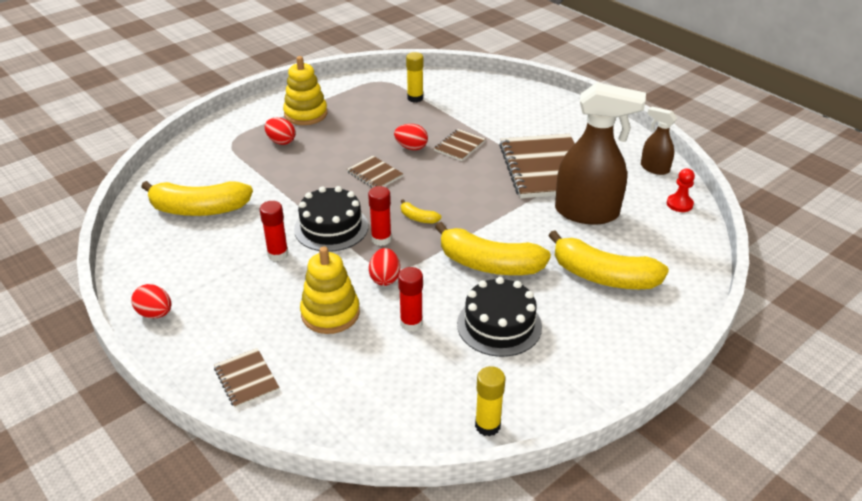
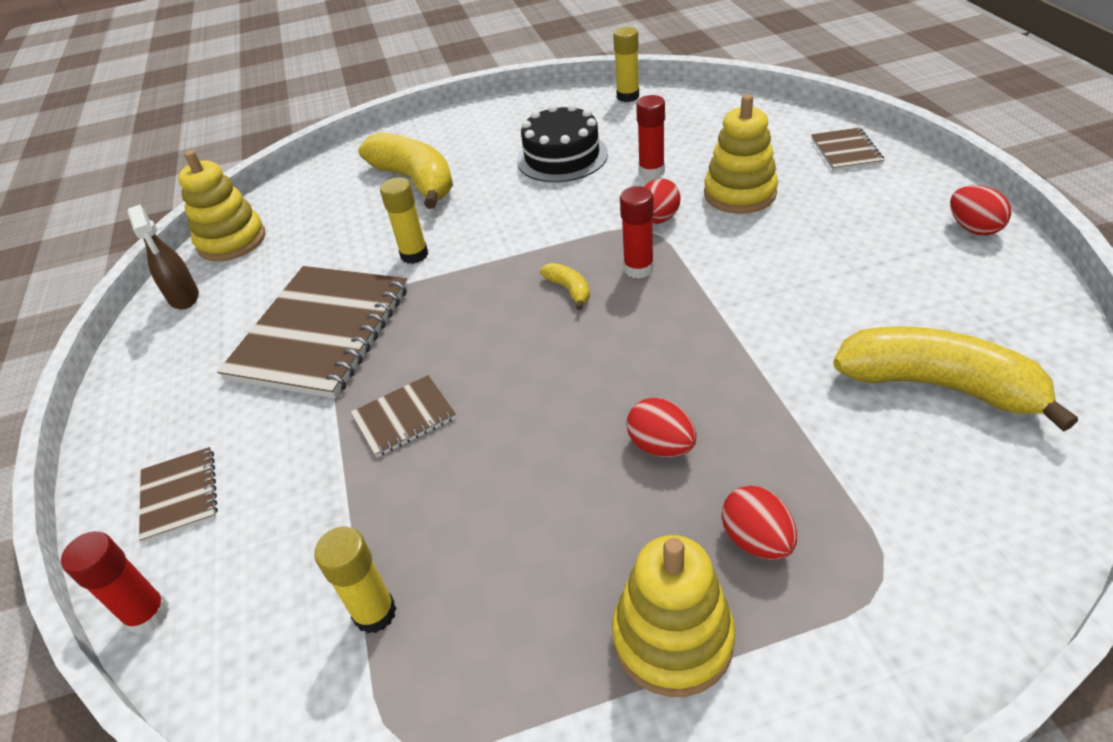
camera: 150 degrees left, 5 degrees up
red glue stick [260,201,288,261] -> red glue stick moved to [61,531,170,635]
black cake [294,186,368,252] -> none
brown notebook [347,156,403,188] -> brown notebook moved to [139,447,218,543]
red egg [394,124,428,150] -> red egg moved to [627,398,697,457]
yellow banana [435,222,551,275] -> none
brown spray bottle [555,82,646,224] -> none
red pawn [667,168,695,212] -> yellow stacking toy [178,150,265,261]
none -> yellow glue stick [380,177,428,264]

